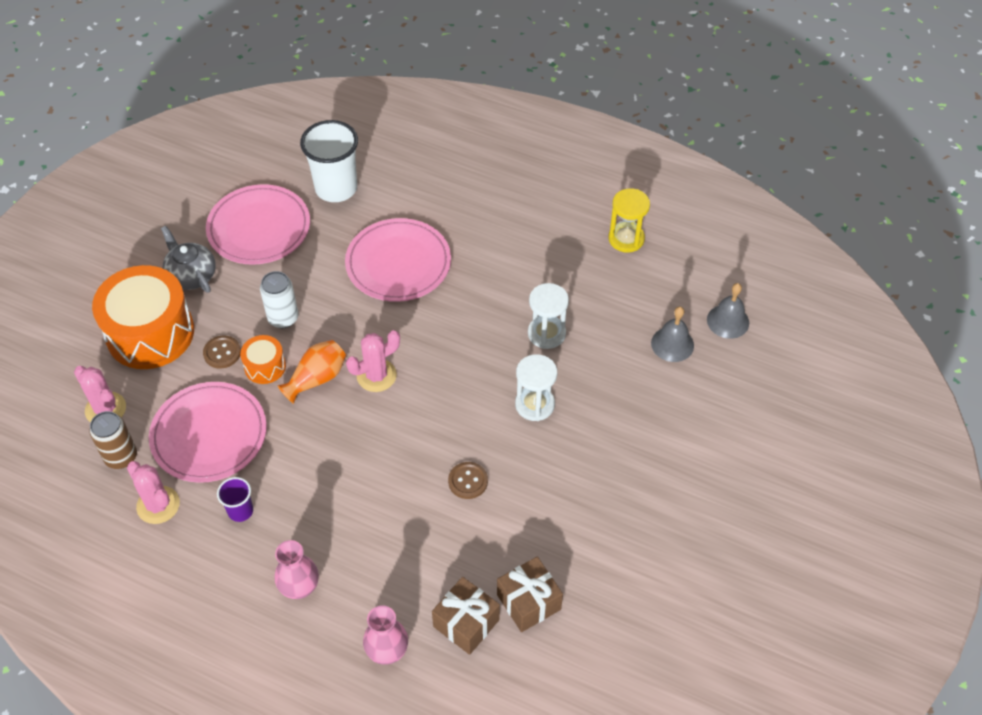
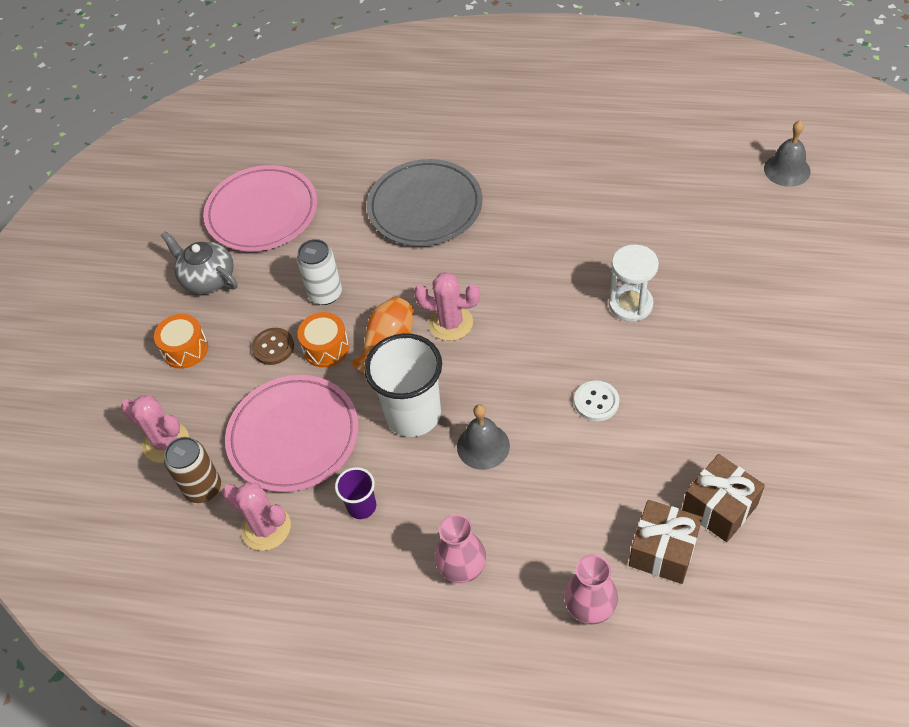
camera: 10 degrees left, 0 degrees up
orange drum [92,265,194,369] -> orange drum [154,314,208,369], size x0.47
white cup [300,120,358,202] -> white cup moved to [364,333,442,437]
pink plate [345,218,451,302] -> grey plate [367,159,482,246]
pink cactus [346,330,400,392] -> pink cactus turned 60 degrees clockwise [414,272,480,341]
brown button [448,462,488,499] -> white button [574,380,619,421]
white hourglass [528,283,569,349] -> none
yellow hourglass [608,188,650,253] -> none
grey bell [651,307,694,362] -> grey bell moved to [457,404,510,470]

